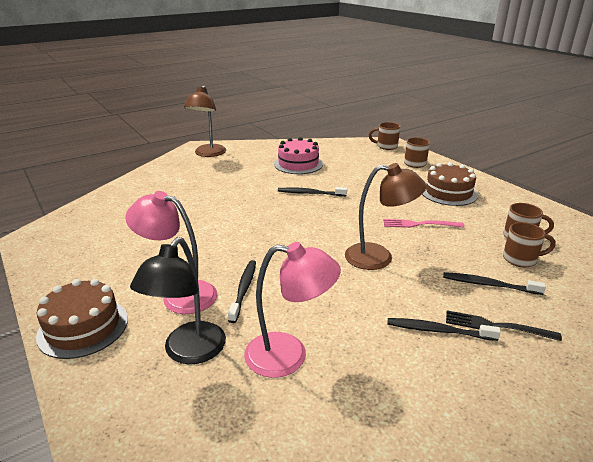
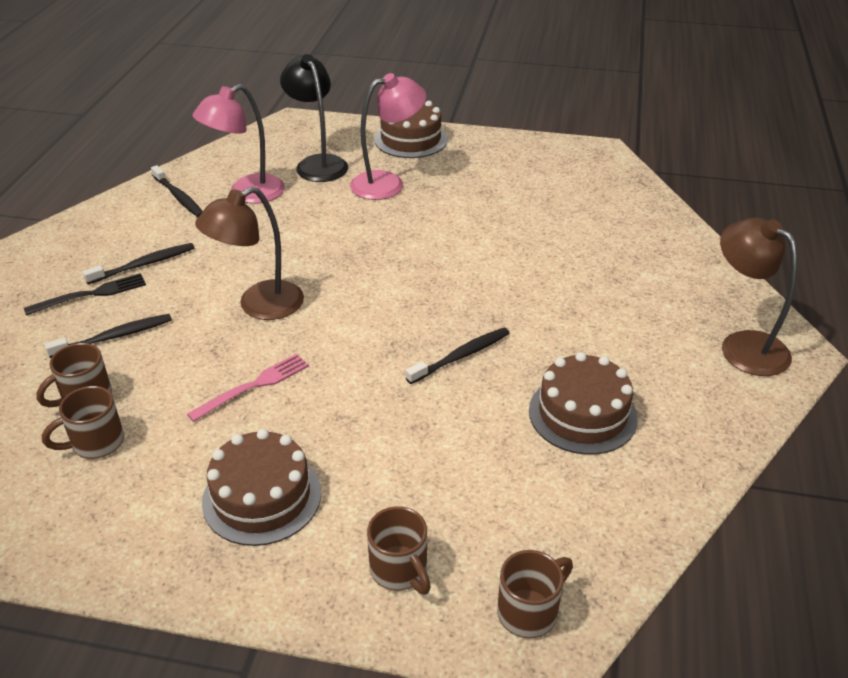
camera: 135 degrees right, 10 degrees up
black toothbrush [228,260,256,323] -> black toothbrush moved to [151,165,203,217]
pink cake [274,137,323,174] -> brown cake [529,352,638,455]

